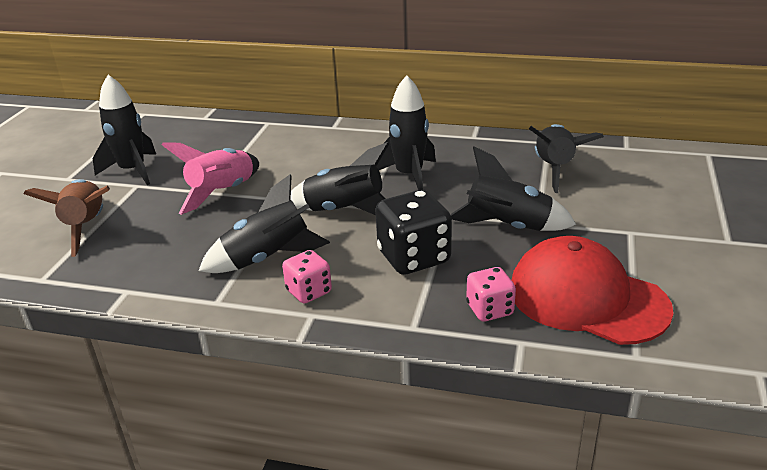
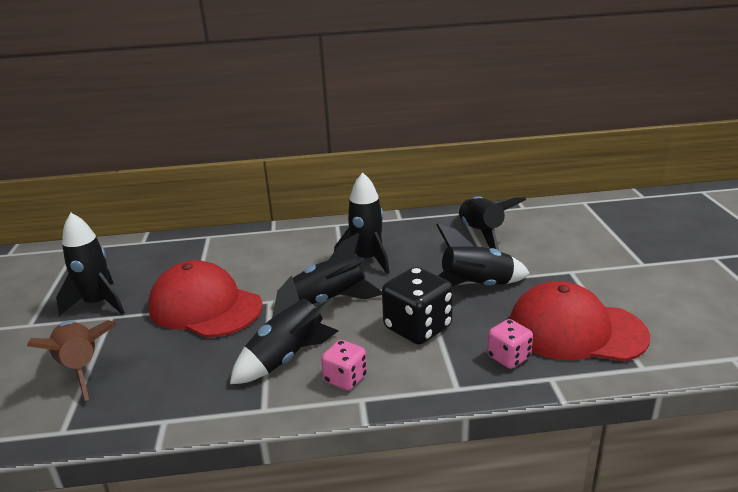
camera: 20 degrees left, 5 degrees down
pink rocket [161,142,259,215] -> red cap [148,260,262,338]

